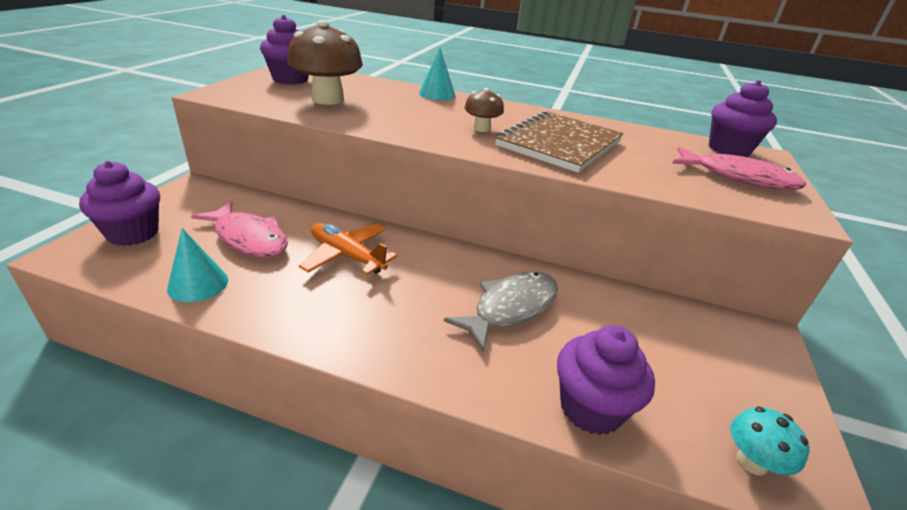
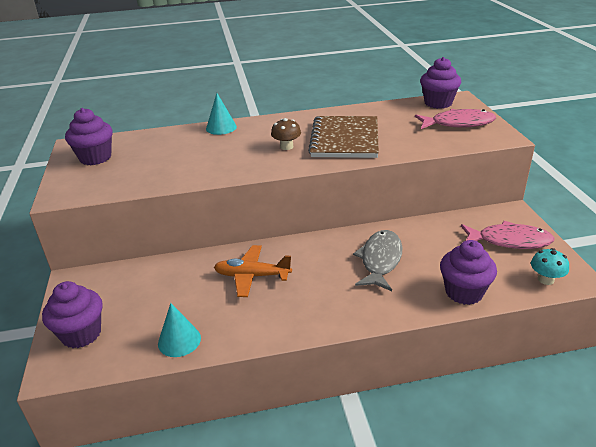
camera: 25 degrees left, 0 degrees up
pink fish [191,201,288,257] -> pink fish moved to [461,221,555,249]
brown mushroom [287,20,363,105] -> none

